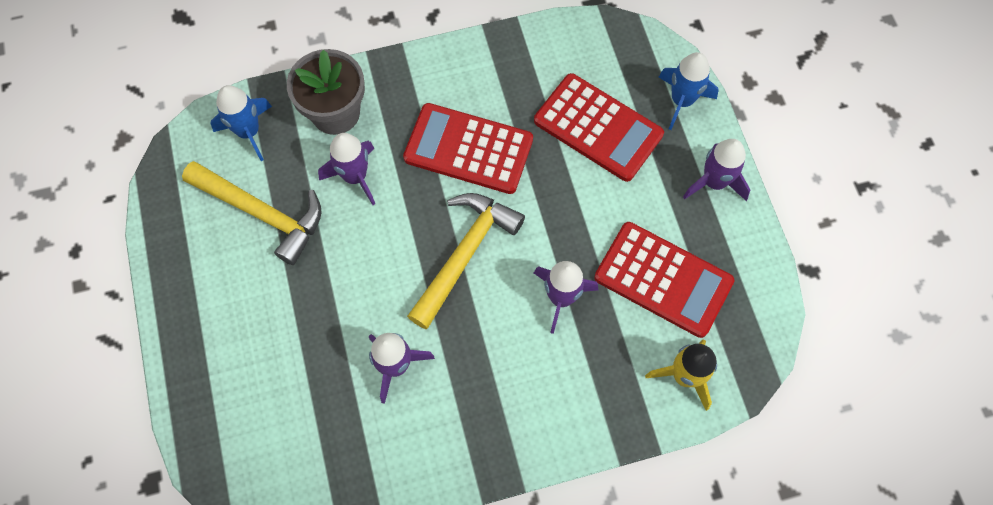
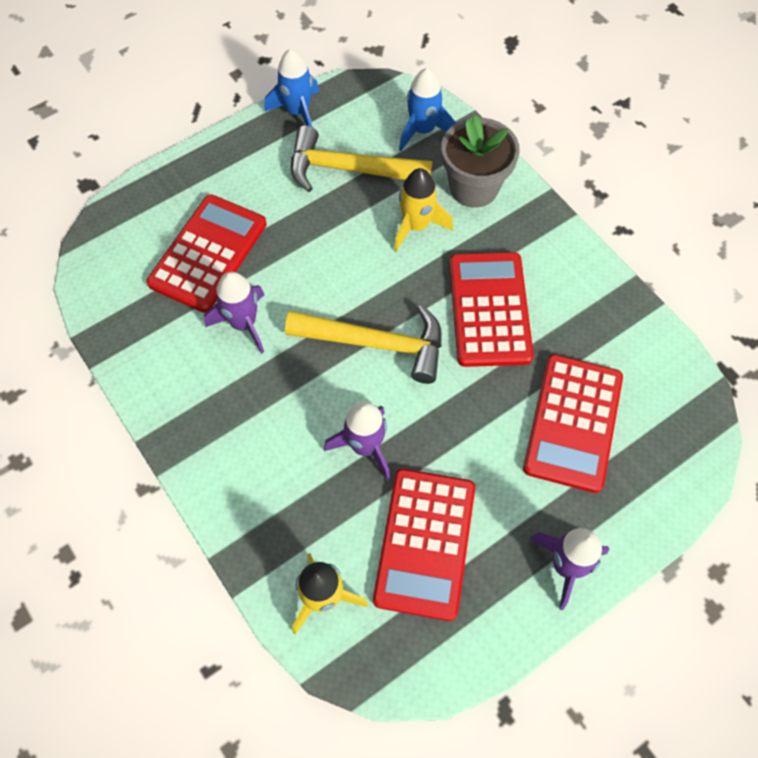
camera: 70 degrees right, 5 degrees down
yellow hammer [182,161,322,265] -> yellow hammer turned 90 degrees clockwise [291,125,432,192]
purple rocket [318,133,375,205] -> yellow rocket [394,168,453,252]
blue rocket [659,52,719,130] -> blue rocket moved to [264,49,319,127]
none -> red calculator [146,194,267,313]

